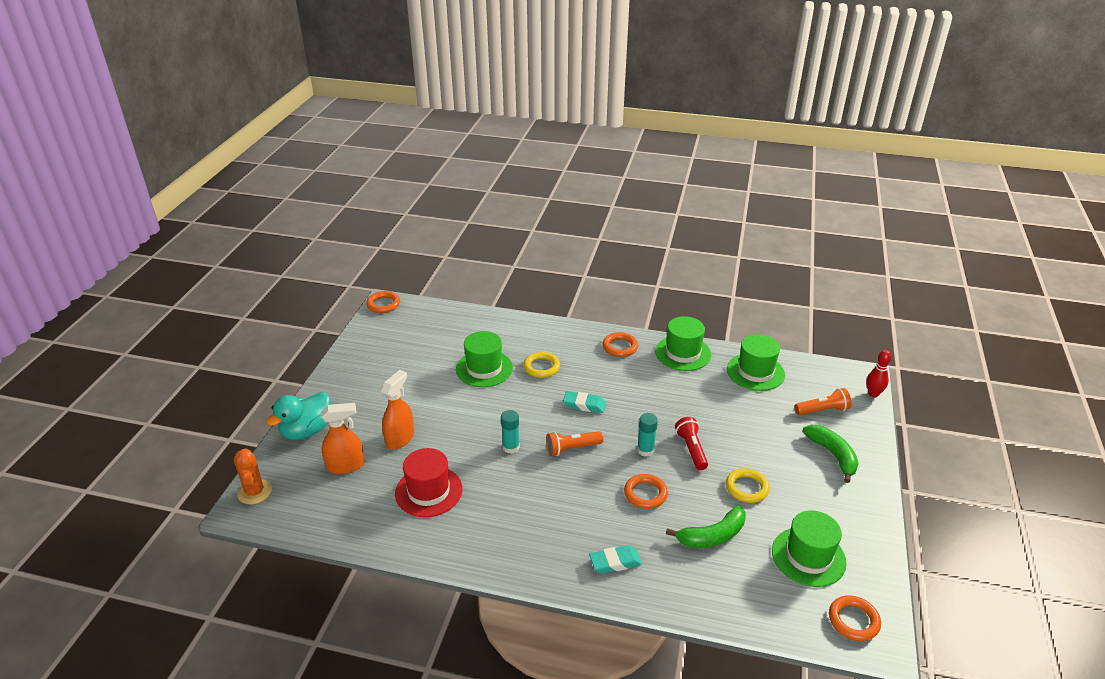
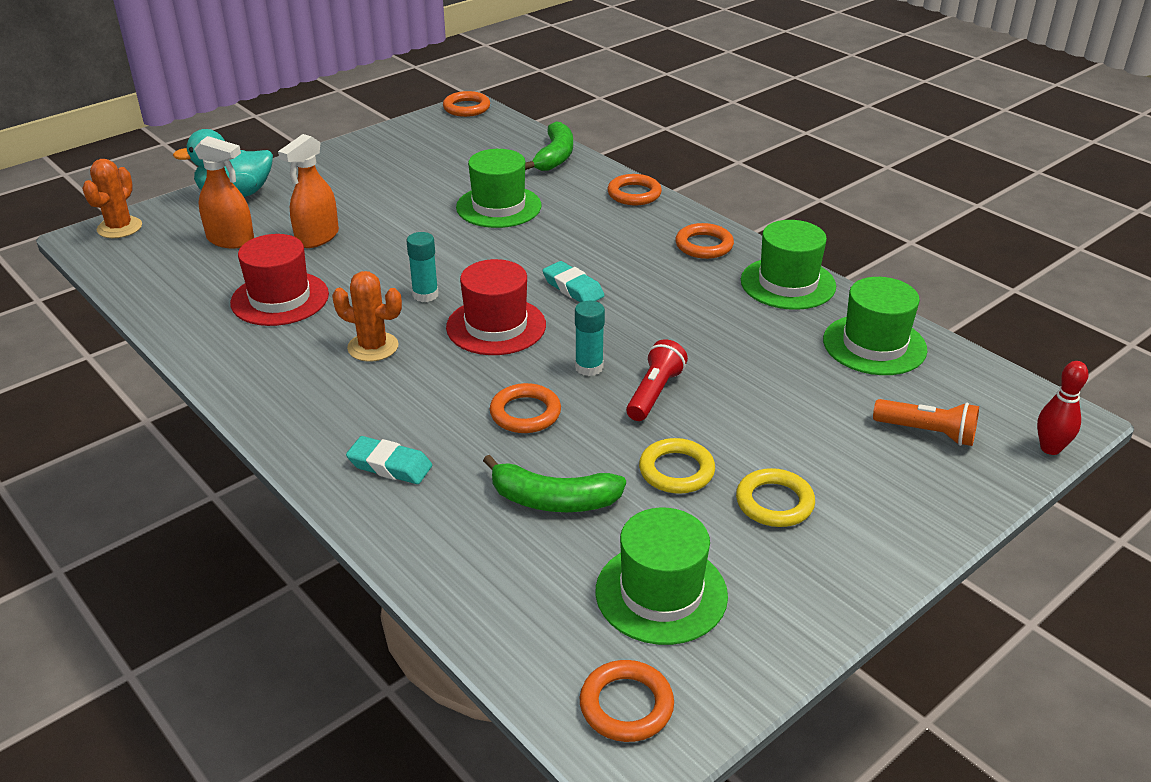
camera: 35 degrees right, 0 degrees up
orange spray bottle [381,370,414,449] -> orange spray bottle turned 150 degrees clockwise [278,134,339,248]
yellow ring [523,352,560,378] -> yellow ring moved to [736,468,815,527]
orange flashlight [546,431,603,456] -> red hat [446,259,546,355]
green banana [802,425,859,483] -> green banana moved to [525,121,573,171]
none -> orange cactus [332,271,402,362]
none -> orange ring [608,174,662,205]

